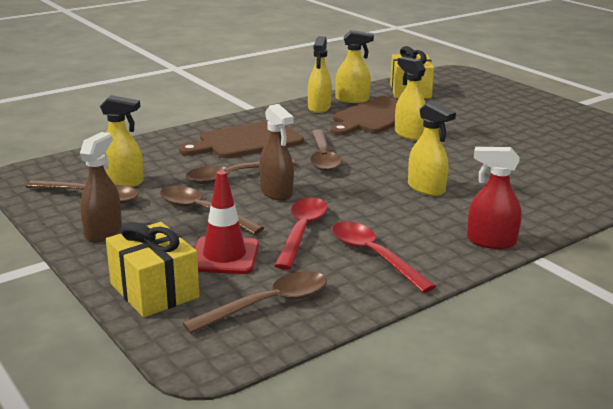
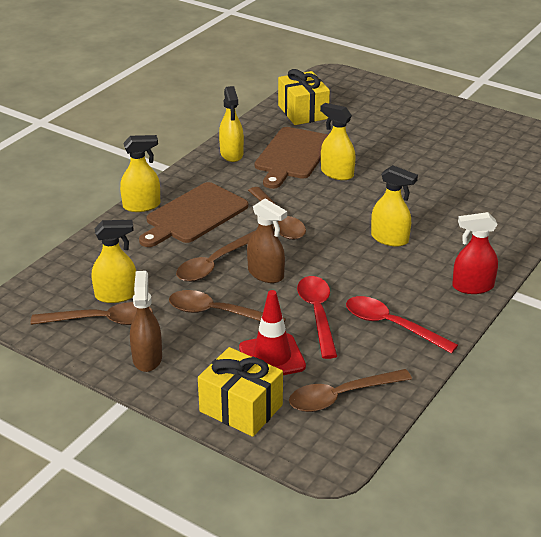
camera: 20 degrees left, 10 degrees up
brown spoon [183,271,327,334] -> brown spoon turned 150 degrees counterclockwise [289,369,412,412]
yellow spray bottle [335,30,374,103] -> yellow spray bottle moved to [120,135,160,212]

